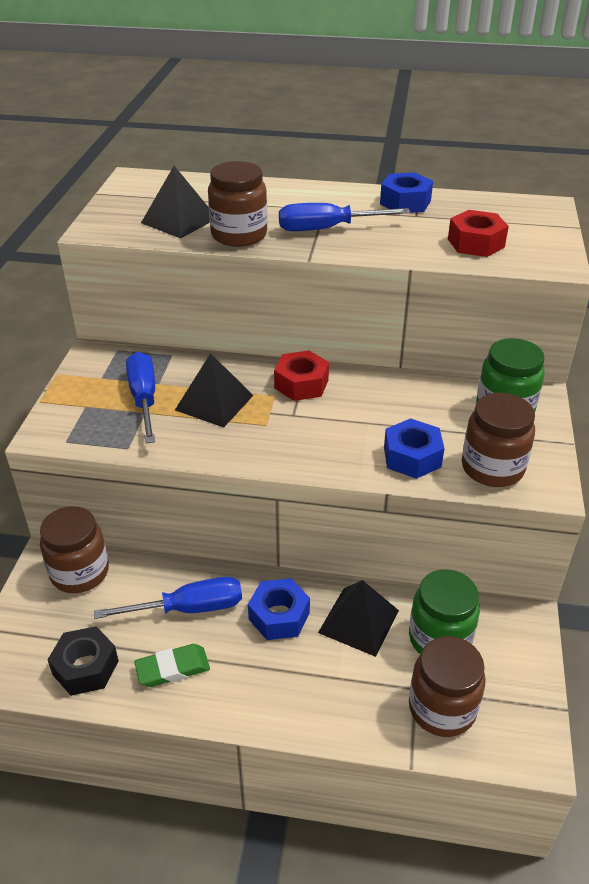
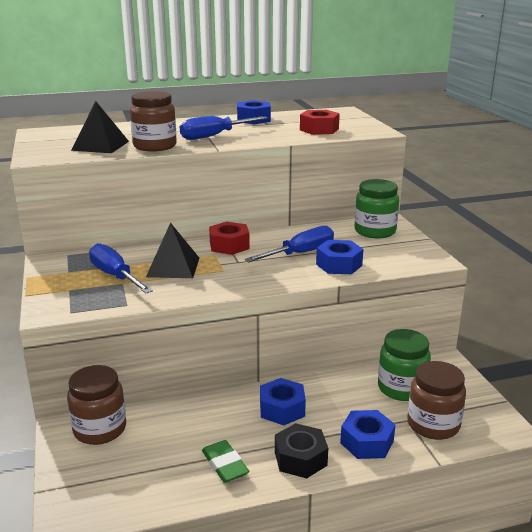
camera: 25 degrees left, 15 degrees down
black nut [48,626,119,696] -> black nut moved to [275,423,328,478]
blue screwdriver [94,577,242,619] -> blue screwdriver moved to [245,226,334,262]
green eraser [134,644,210,687] -> green eraser turned 75 degrees counterclockwise [202,440,249,483]
black pyramid [318,580,399,657] -> none
brown jar [462,393,535,487] -> none
none -> blue nut [340,410,396,459]

